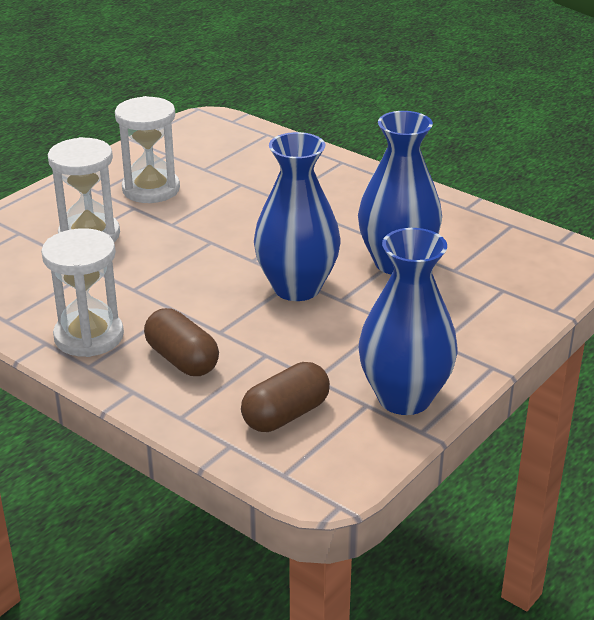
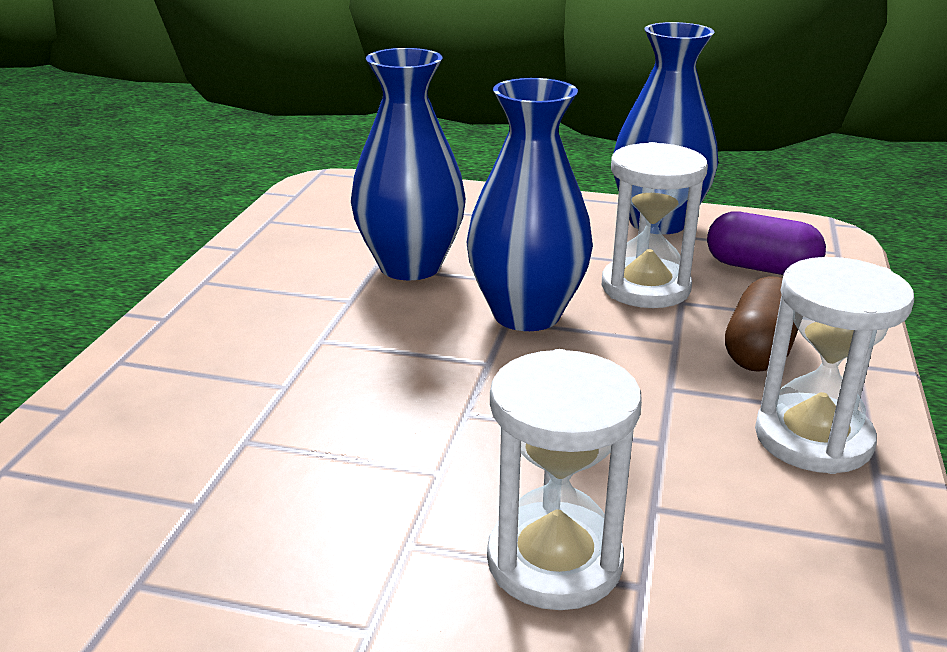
camera: 115 degrees left, 5 degrees down
white hourglass [115,96,180,203] -> white hourglass moved to [602,142,708,308]
brown capsule [241,362,330,432] -> purple capsule [707,212,826,275]

